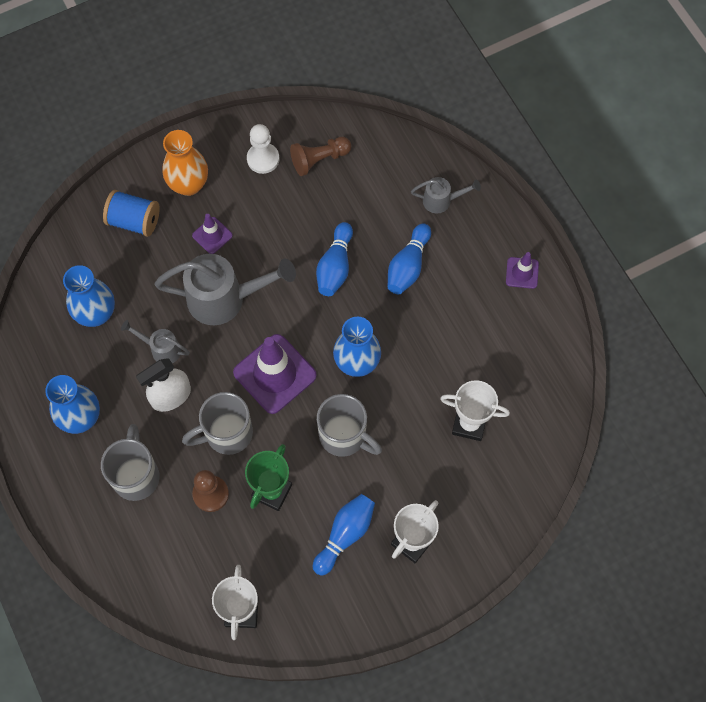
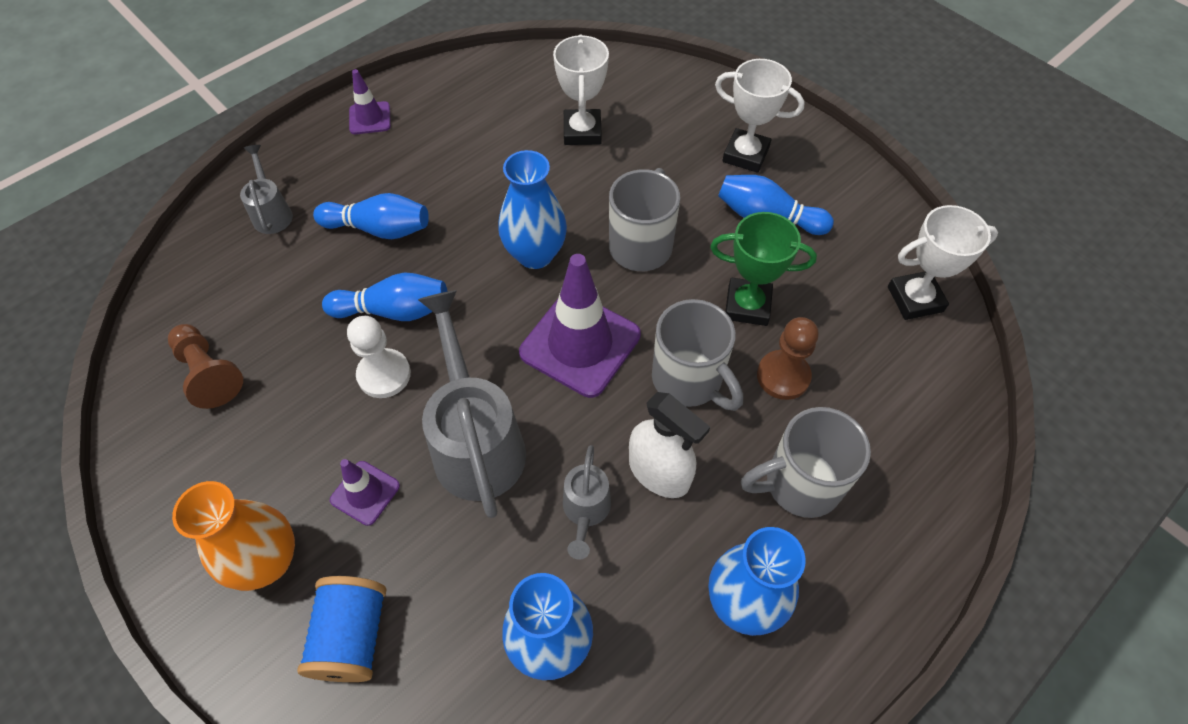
camera: 105 degrees left, 10 degrees down
white pawn [247,124,279,174] -> white pawn moved to [347,316,411,398]

